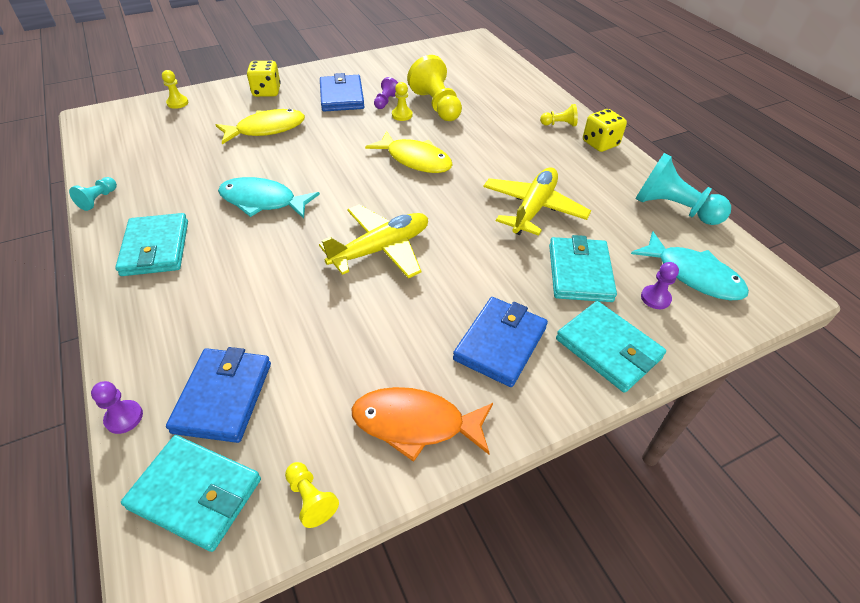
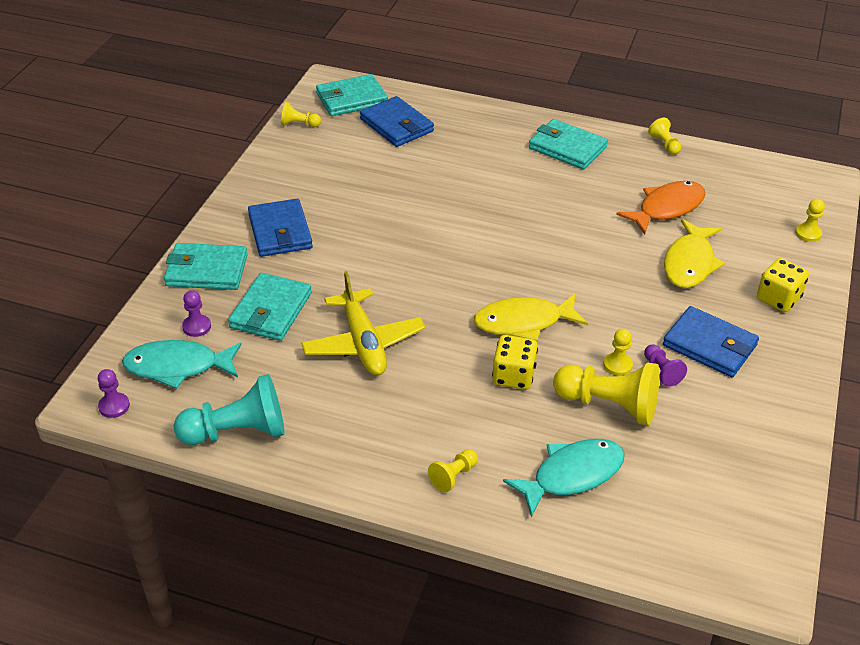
camera: 135 degrees right, 5 degrees down
turquoise pawn [69,177,117,211] -> yellow pawn [648,118,681,155]
purple pawn [91,381,143,434] -> purple pawn moved to [98,369,130,418]
turquoise fish [218,177,320,219] -> turquoise fish moved to [503,439,625,517]
yellow plane [319,204,428,279] -> none
orange fish [351,387,493,462] -> orange fish moved to [616,181,705,235]
turquoise wallet [549,235,617,302] -> turquoise wallet turned 60 degrees clockwise [228,273,312,341]
yellow dice [583,109,627,152] -> yellow dice moved to [492,335,538,390]

